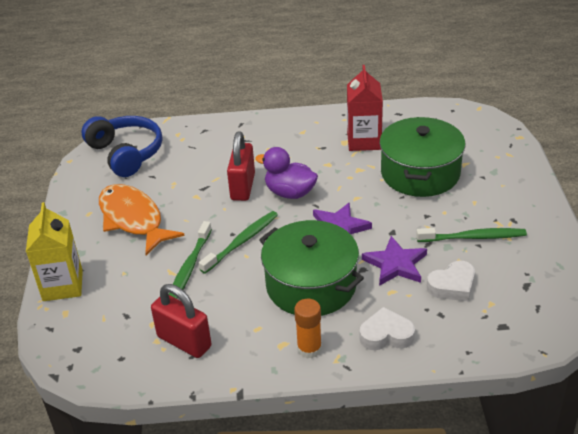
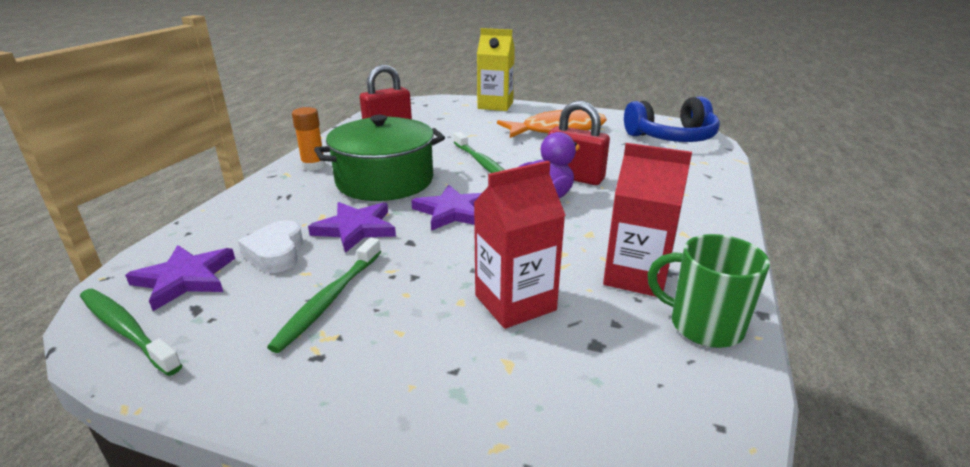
camera: 110 degrees right, 10 degrees down
green toothbrush [169,221,212,299] -> green toothbrush moved to [80,288,183,376]
white heart [360,307,415,350] -> none
green pot [379,117,466,197] -> red carton [474,161,566,329]
none -> purple star [125,245,235,311]
none -> green mug [648,234,770,348]

